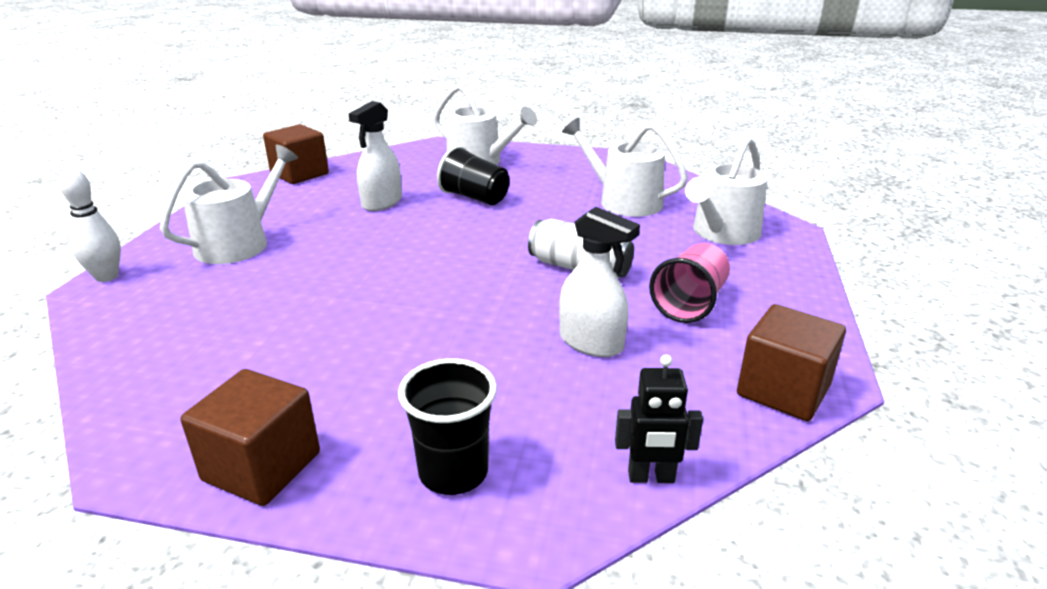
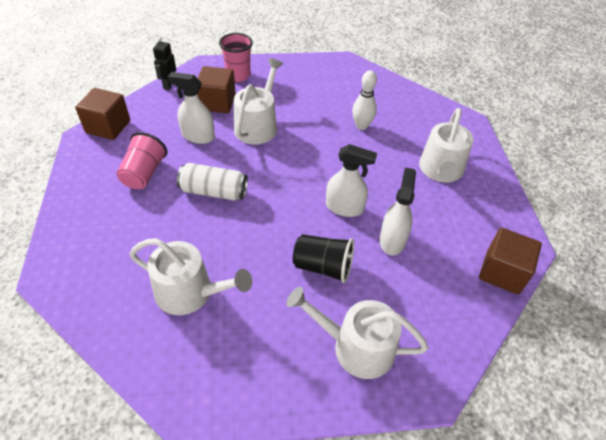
camera: 160 degrees right, 20 degrees up
white bowling pin [59,169,121,282] -> white bowling pin moved to [352,70,377,130]
brown cube [180,369,320,506] -> brown cube moved to [198,66,236,113]
black cup [398,358,497,495] -> pink cup [219,33,253,82]
black robot [615,355,703,483] -> black robot turned 60 degrees counterclockwise [153,37,176,90]
white watering can [685,136,768,245] -> white watering can moved to [234,58,283,145]
none -> white spray bottle [326,144,377,217]

